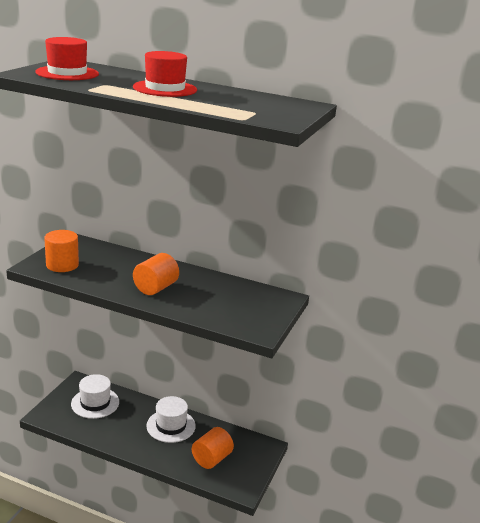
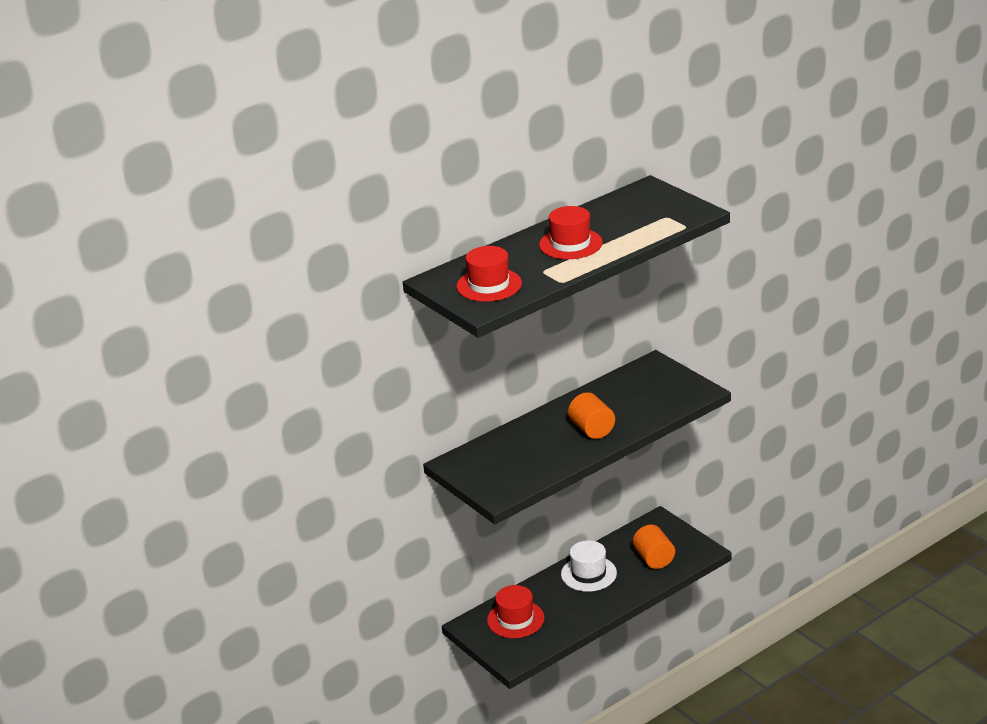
camera: 55 degrees left, 5 degrees up
orange cylinder [44,230,79,272] -> none
white hat [71,374,119,419] -> red hat [487,585,545,638]

